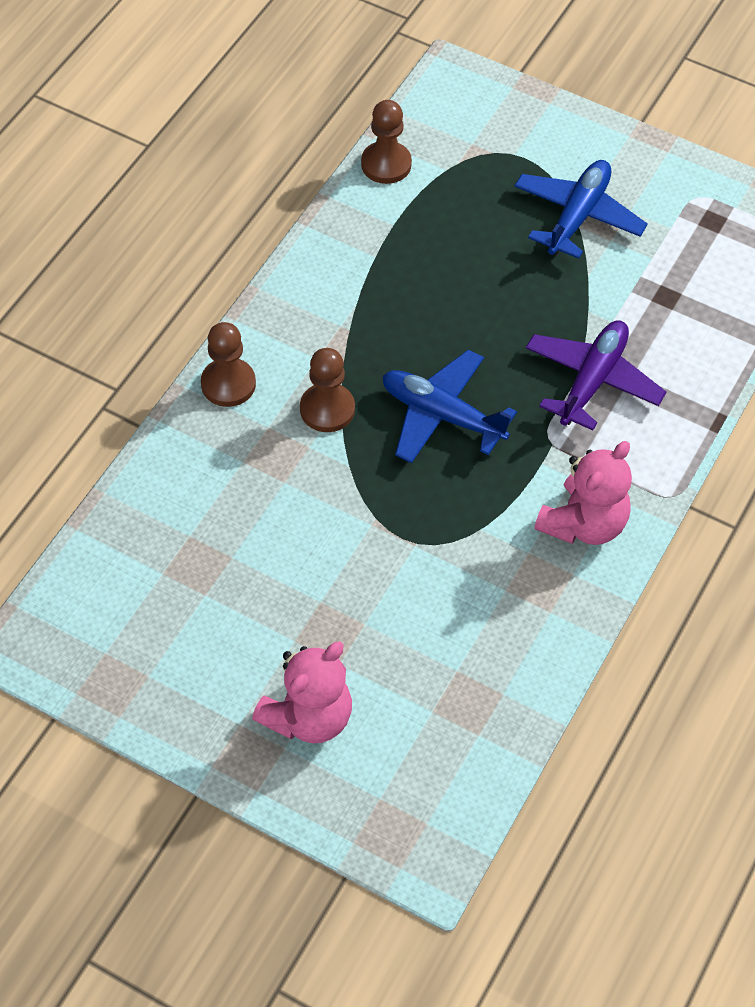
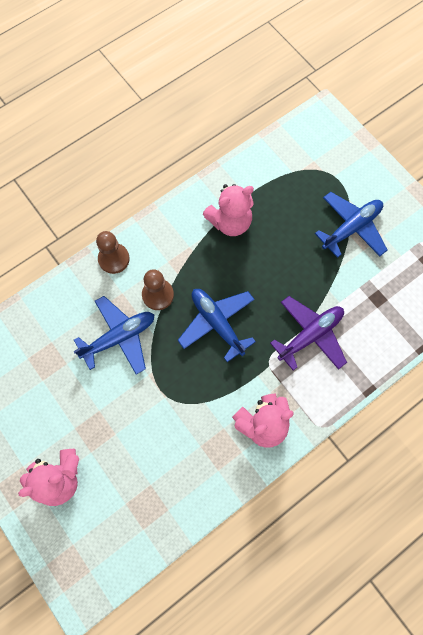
camera: 25 degrees right, 15 degrees up
brown pawn [361,100,412,184] -> none
none -> blue plane [73,296,154,375]
none -> pink teddy bear [203,184,254,236]

